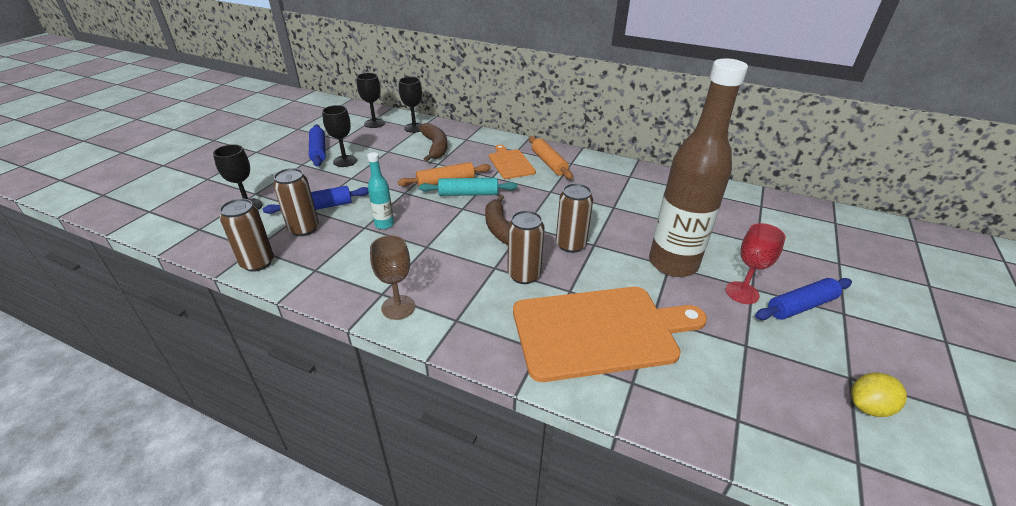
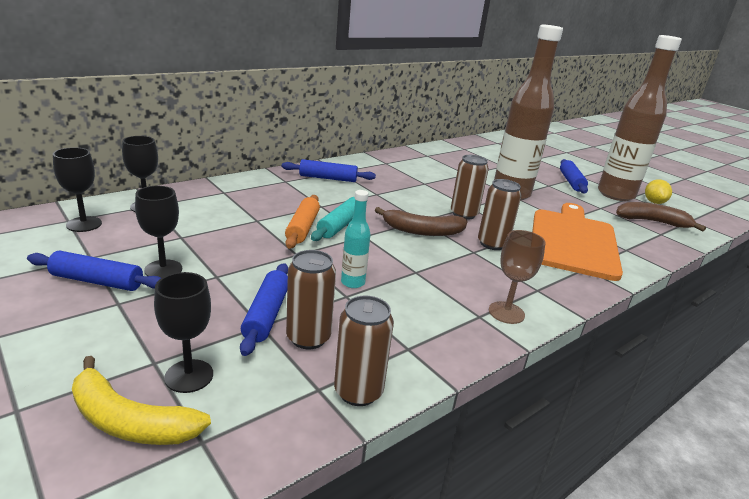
camera: 65 degrees left, 10 degrees down
brown banana [419,123,447,162] -> brown banana moved to [616,202,706,231]
orange cutting board [489,145,536,179] -> none
orange rolling pin [529,136,573,179] -> blue rolling pin [282,159,376,182]
red goblet [726,223,786,304] -> none
none -> yellow banana [72,356,211,445]
none -> brown bottle [598,35,682,201]

